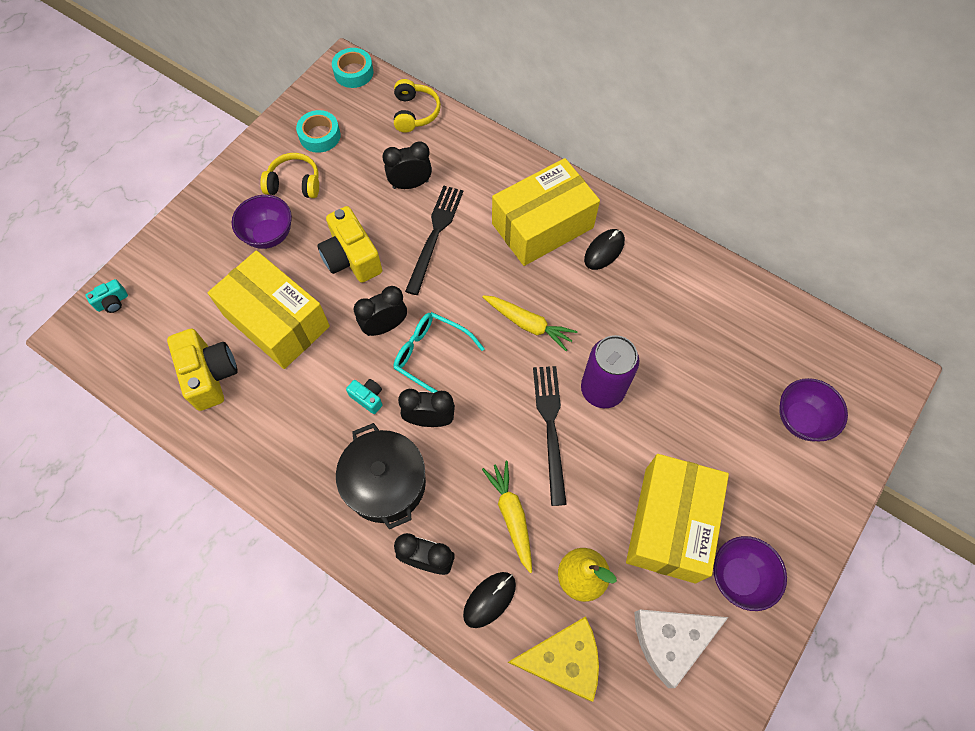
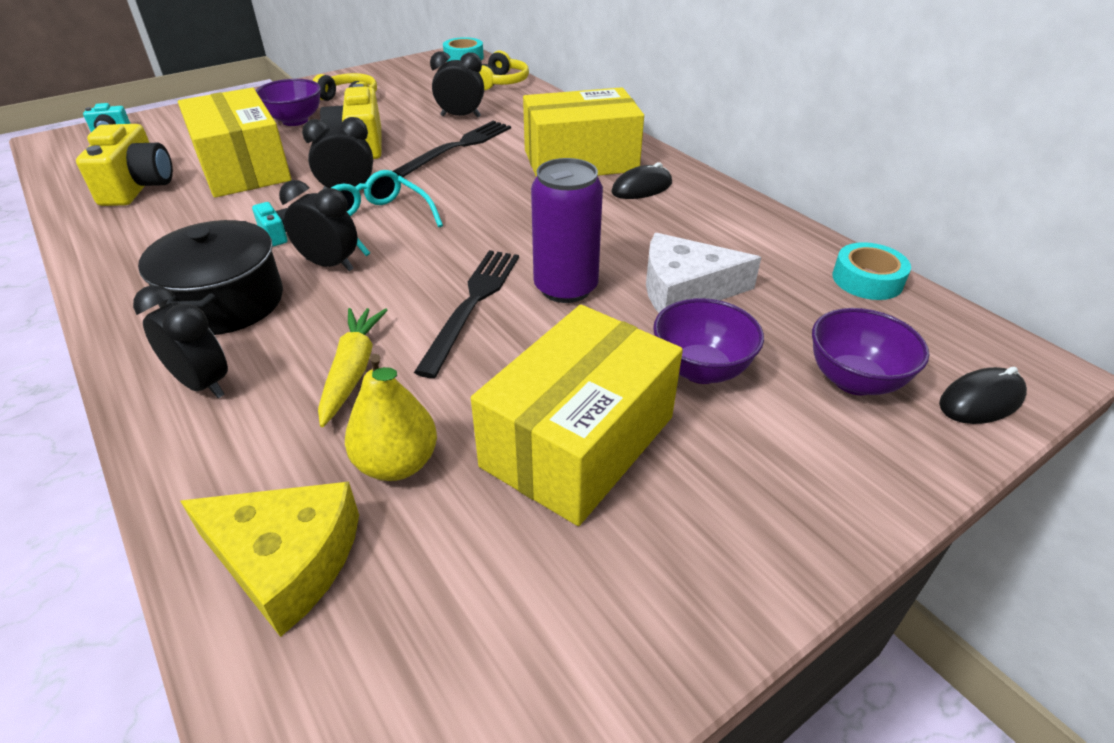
camera: 20 degrees right, 25 degrees down
turquoise tape [296,110,341,153] -> turquoise tape moved to [832,242,911,300]
black mouse [463,572,516,628] -> black mouse moved to [939,367,1027,424]
yellow carrot [483,295,577,351] -> none
white cheese [634,610,728,688] -> white cheese moved to [646,233,761,313]
purple bowl [713,536,787,611] -> purple bowl moved to [653,298,764,384]

